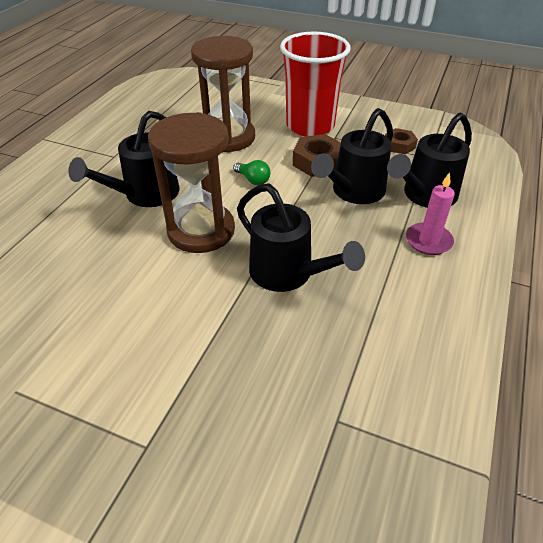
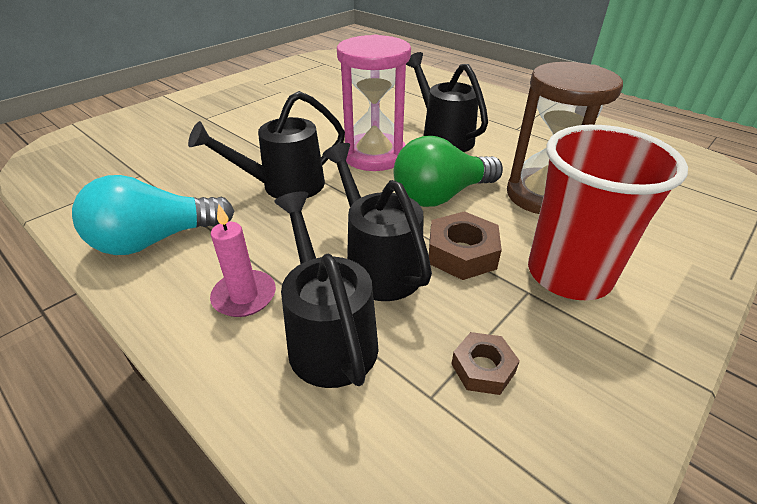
camera: 110 degrees right, 5 degrees down
brown hourglass [148,112,235,253] -> pink hourglass [337,35,411,171]
green light bulb [233,160,270,185] -> green light bulb [393,136,503,207], size x2.25
none -> turquoise light bulb [72,175,234,255]

